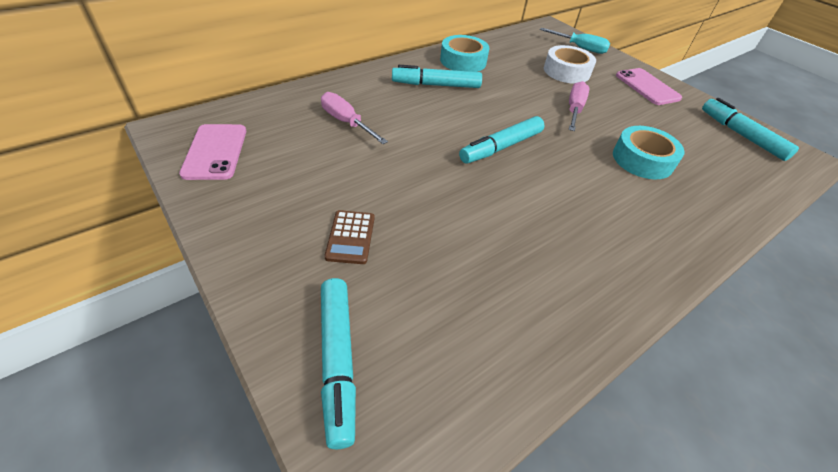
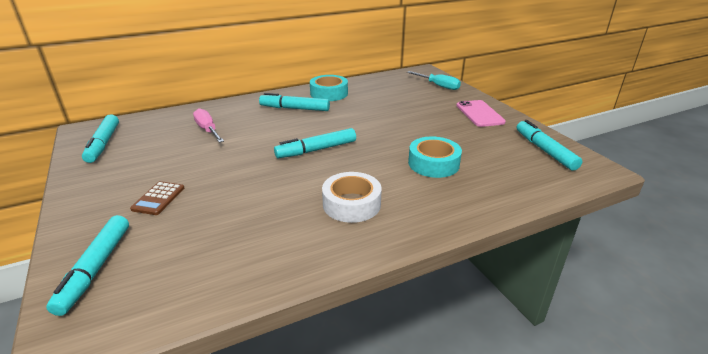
camera: 15 degrees right, 15 degrees down
pink phone [179,124,246,180] -> turquoise marker [82,114,119,163]
white tape [544,45,596,84] -> white tape moved to [322,172,382,223]
pink screwdriver [569,81,589,131] -> none

